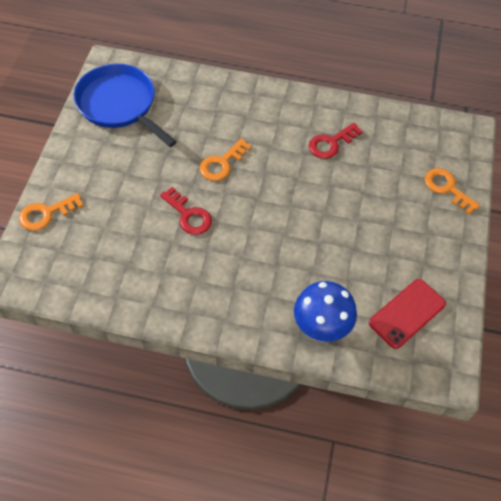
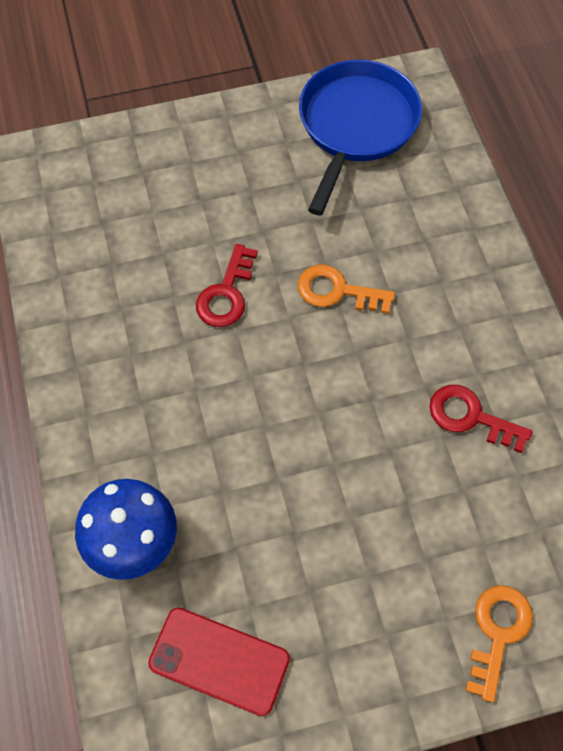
camera: 65 degrees right, 5 degrees up
orange key [19,193,83,231] -> none

